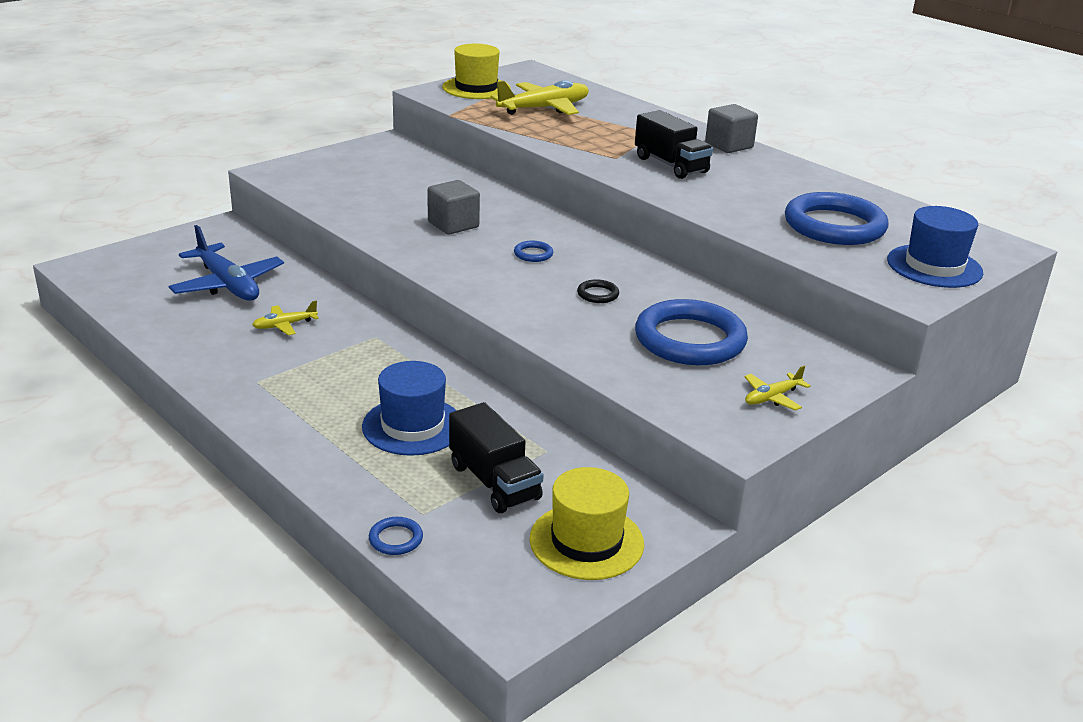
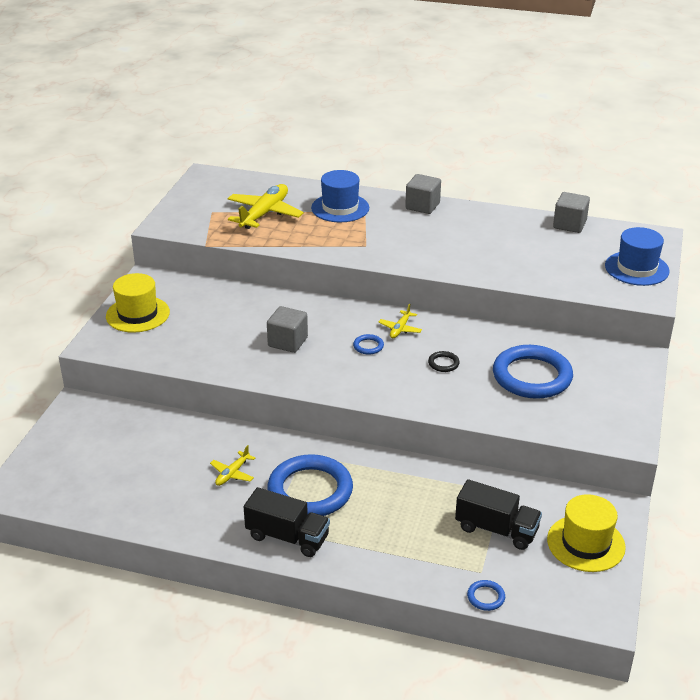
camera: 30 degrees left, 5 degrees up
blue plane [169,225,284,301] -> none
blue hat [362,361,457,456] -> blue hat moved to [311,170,369,222]
yellow hat [442,44,511,99] -> yellow hat moved to [106,273,170,333]
black truck [635,110,713,179] -> black truck moved to [244,487,330,557]
yellow plane [744,366,811,411] -> yellow plane moved to [379,304,422,338]
blue ring [785,192,889,245] -> blue ring moved to [267,454,353,516]
none -> grey cube [553,192,590,233]

